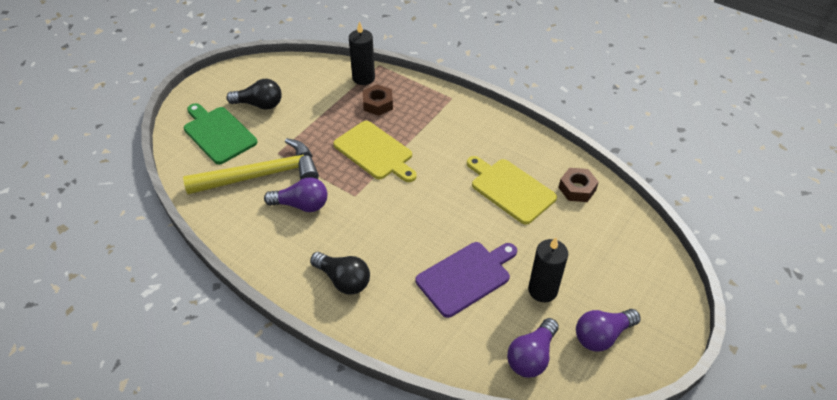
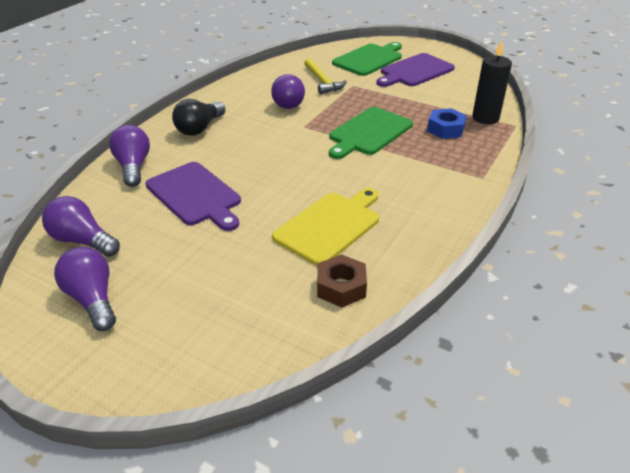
camera: 85 degrees right, 10 degrees down
yellow hammer [183,138,319,194] -> yellow hammer [304,58,347,94], size x0.57
black light bulb [226,79,282,110] -> purple cutting board [376,53,455,87]
yellow cutting board [333,121,417,182] -> green cutting board [329,107,413,159]
brown nut [363,84,393,116] -> blue nut [427,108,467,139]
black candle [528,237,568,302] -> none
none -> purple light bulb [109,125,150,187]

